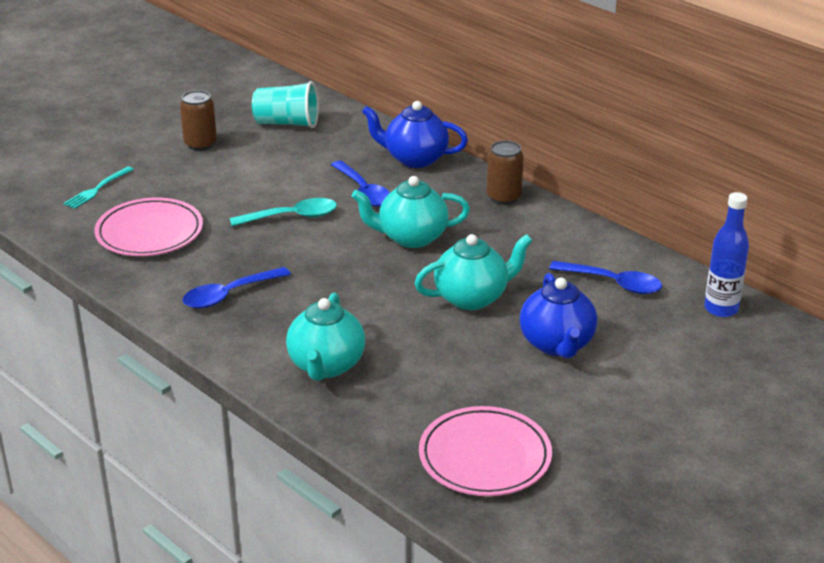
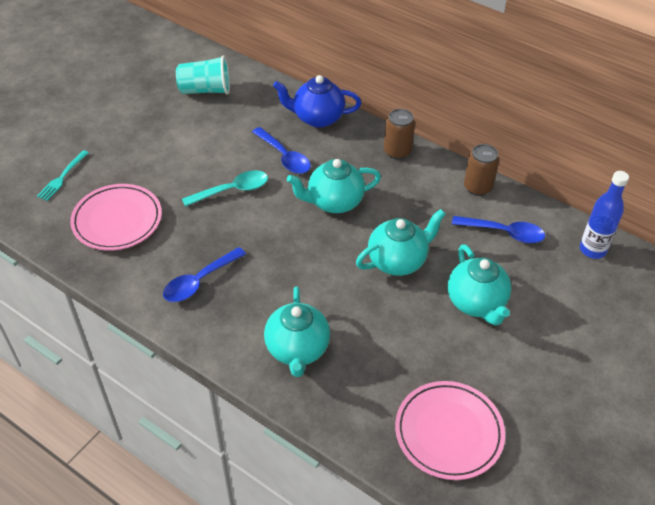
camera: 10 degrees left, 15 degrees up
brown can [180,90,217,151] -> brown can moved to [464,144,499,196]
blue teapot [520,273,597,358] -> turquoise teapot [448,244,511,325]

